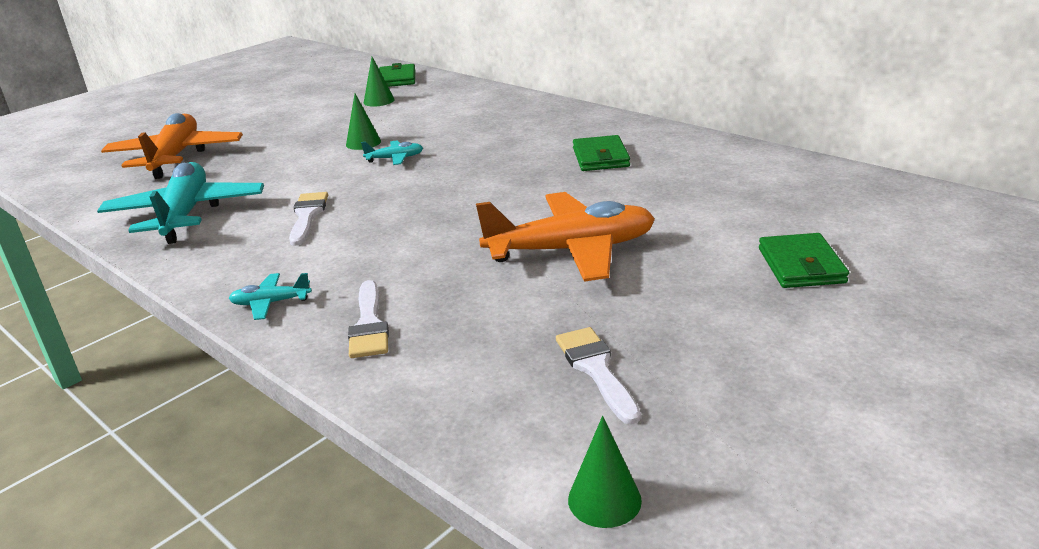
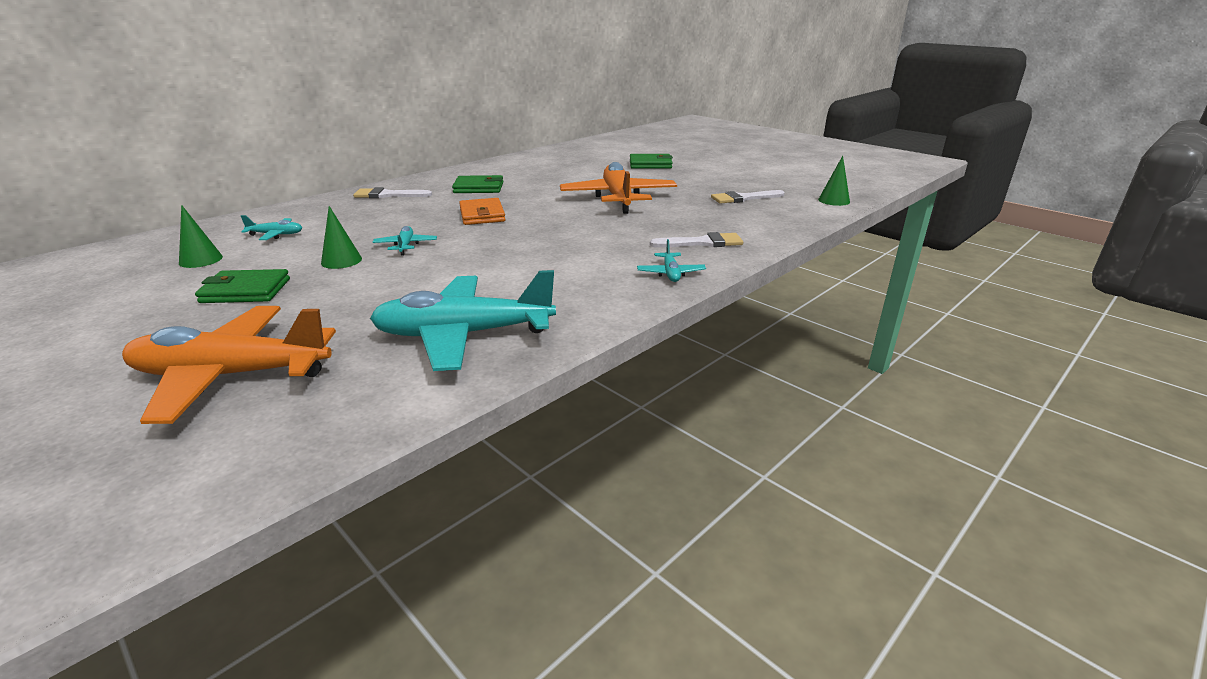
camera: 90 degrees left, 0 degrees up
white brush [289,192,328,246] -> white brush moved to [353,187,432,198]
green wallet [379,63,415,87] -> green wallet moved to [195,269,290,303]
none -> turquoise plane [241,215,302,240]
none -> orange wallet [459,198,506,225]

